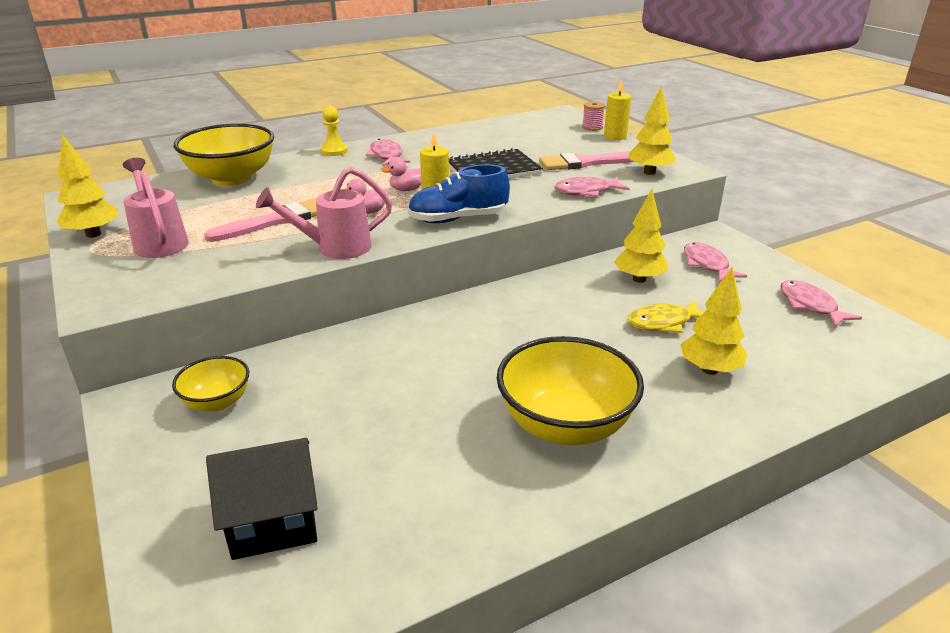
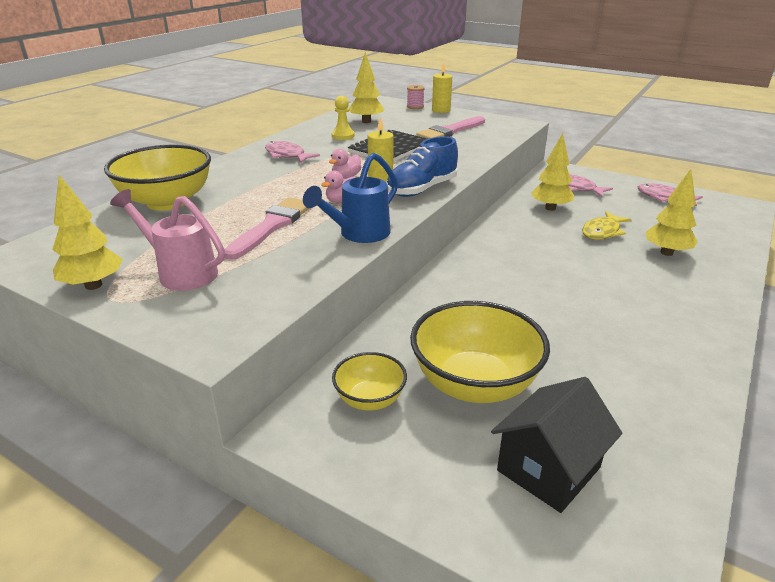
camera: 30 degrees left, 0 degrees up
pink watering can [256,167,392,259] -> blue watering can [303,153,398,243]
yellow pawn [321,106,348,156] -> yellow pawn moved to [331,96,355,140]
yellow bowl [497,336,644,445] -> yellow bowl moved to [410,301,550,403]
pink fish [554,177,630,197] -> none
yellow tree [629,86,676,175] -> yellow tree moved to [349,52,384,123]

